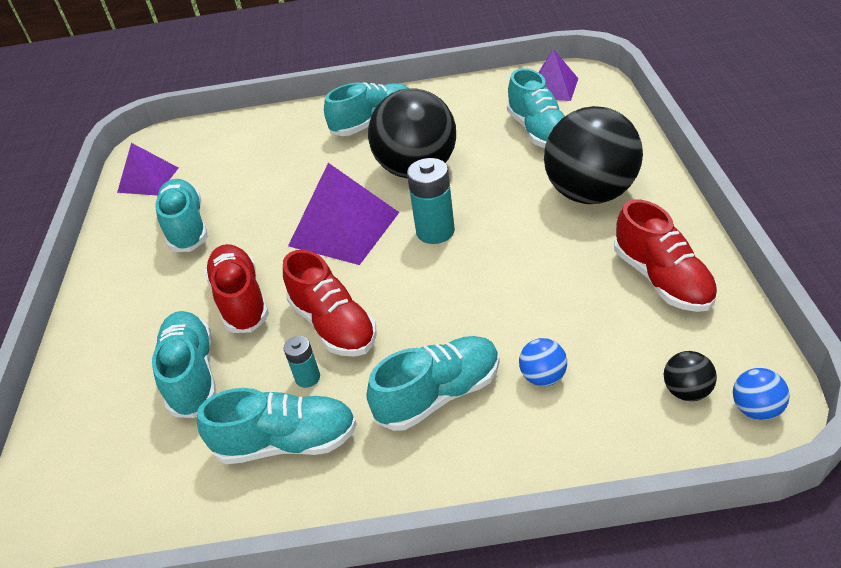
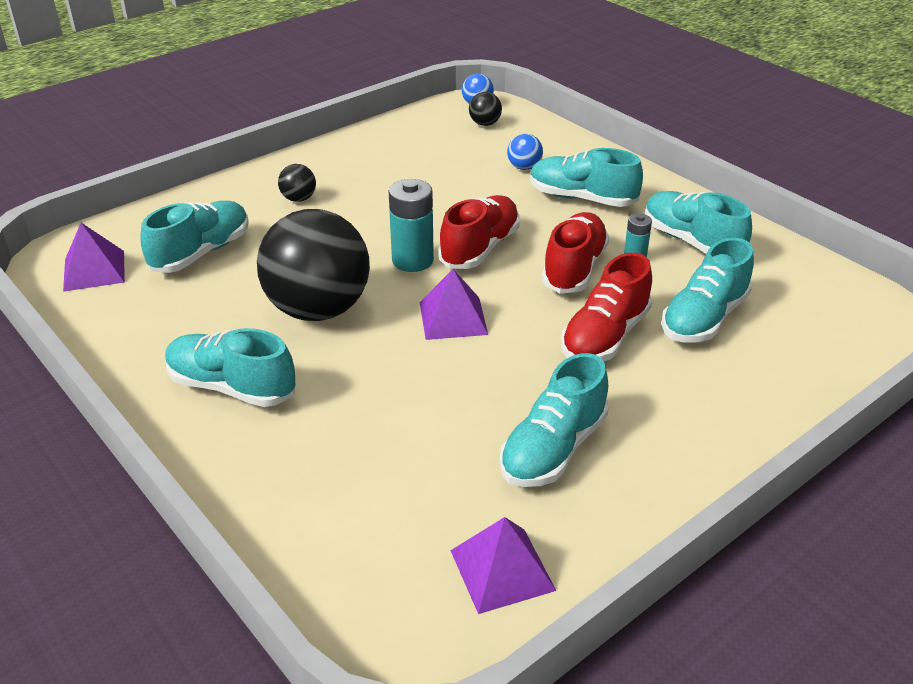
camera: 130 degrees left, 5 degrees down
purple pyramid [288,163,399,265] -> purple pyramid [420,269,488,340], size x0.63
black ball [544,106,643,204] -> black ball [278,164,316,202], size x0.40
red shoe [614,199,718,312] -> red shoe moved to [438,195,520,269]

